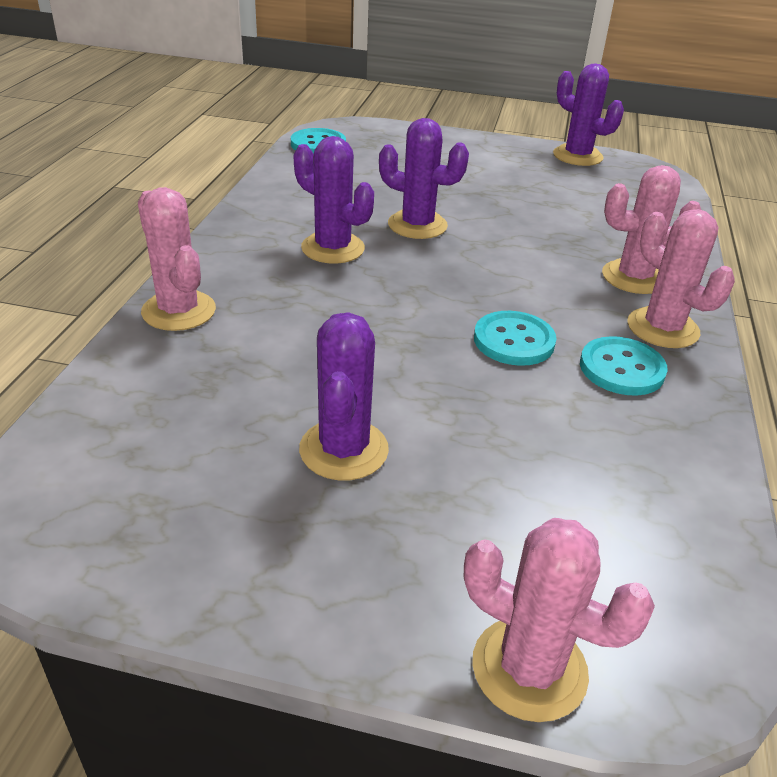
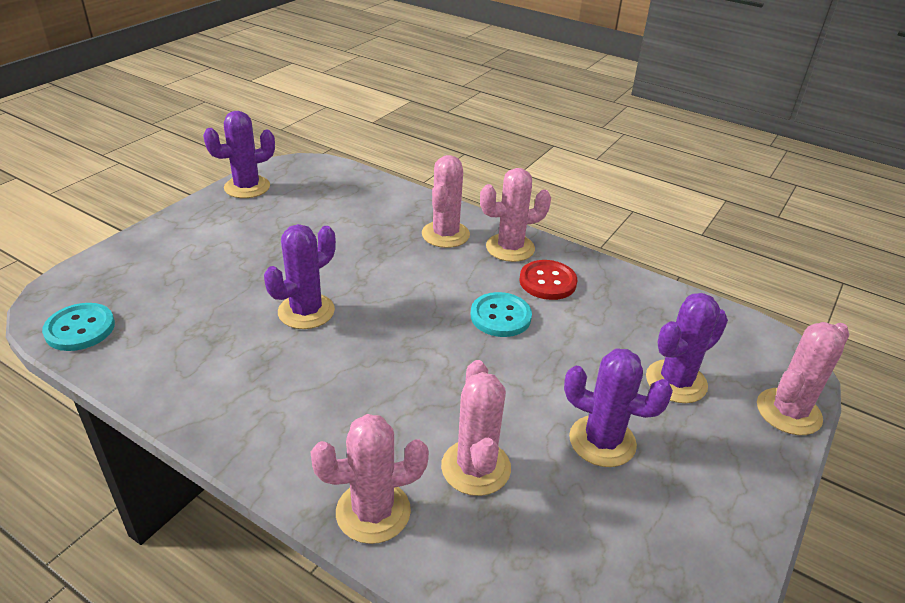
camera: 70 degrees left, 0 degrees up
purple cactus [294,136,374,264] -> purple cactus moved to [646,293,728,403]
turquoise button [580,336,668,396] -> red button [519,260,577,300]
none -> pink cactus [441,360,511,496]

